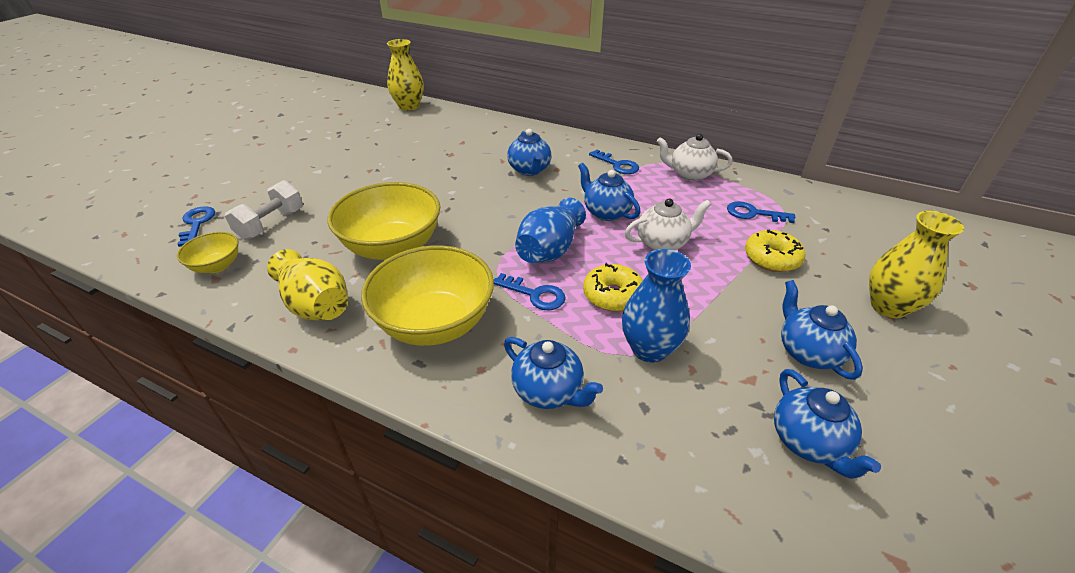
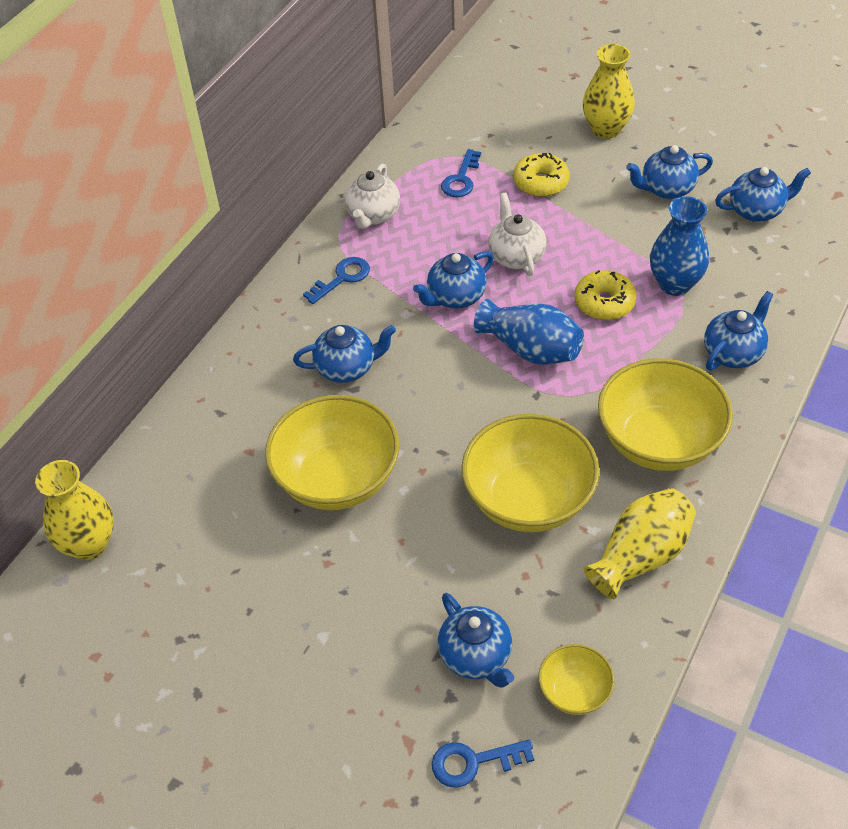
camera: 85 degrees left, 10 degrees up
white dumbbell [225,180,303,240] -> blue teapot [438,593,514,688]
blue key [494,273,566,310] -> none
none -> yellow bowl [265,395,399,510]

